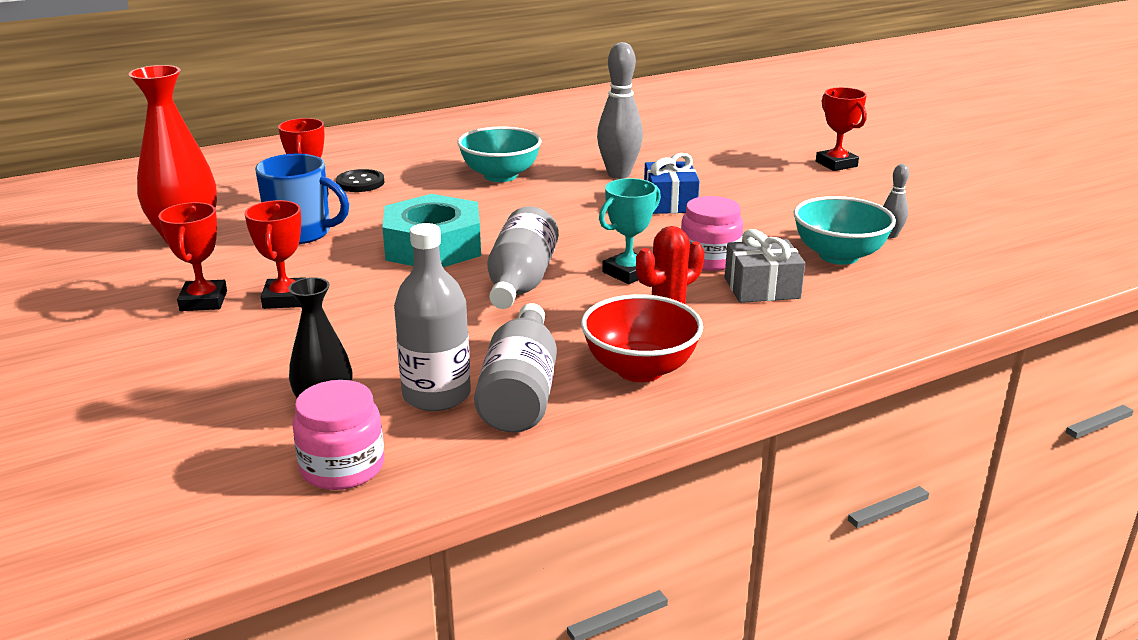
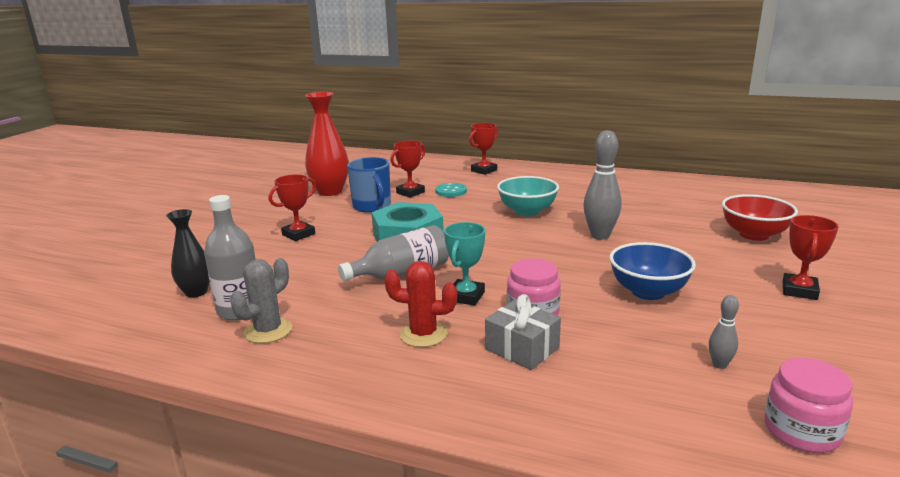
camera: 50 degrees right, 5 degrees down
red trophy [158,202,227,311] -> red trophy moved to [469,123,498,175]
pink jar [292,380,384,490] -> pink jar moved to [764,357,853,453]
black button [336,169,385,192] -> turquoise button [435,183,467,197]
grey bottle [474,303,557,432] -> grey cactus [230,258,292,343]
red bowl [581,294,703,382] -> red bowl moved to [722,194,798,241]
turquoise trophy [599,178,661,284] -> turquoise trophy turned 75 degrees counterclockwise [444,222,485,306]
blue gift [644,153,699,214] -> none
turquoise bowl [794,196,896,265] -> none
none -> blue bowl [609,242,696,300]

